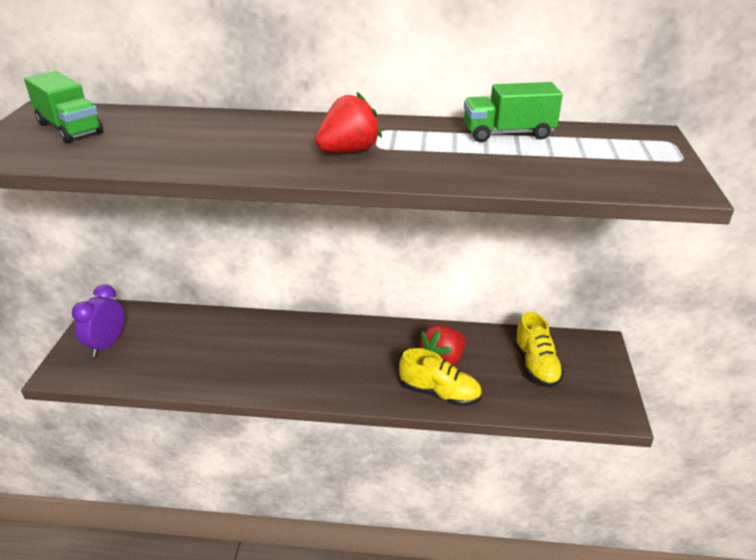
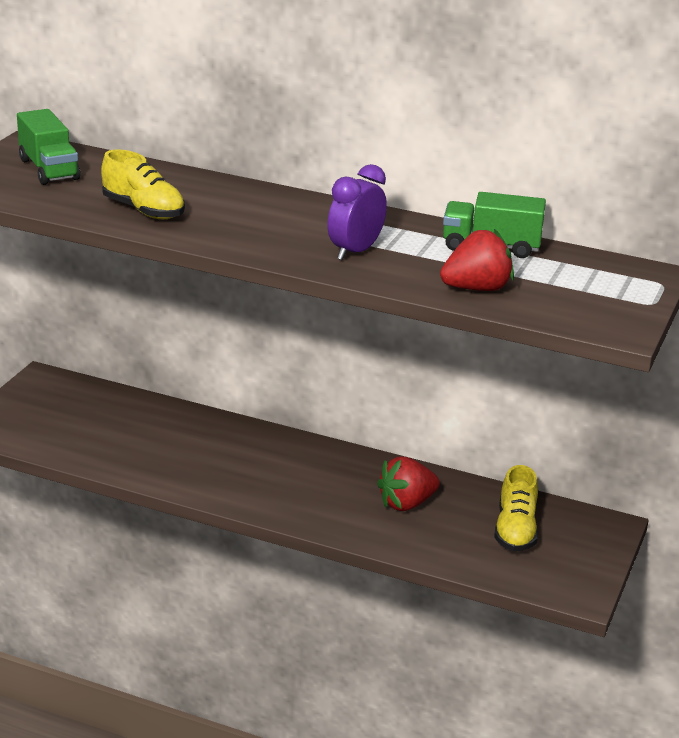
camera: 15 degrees right, 5 degrees down
purple clock [72,284,124,357] -> purple clock moved to [327,164,387,261]
red strawberry [315,92,382,152] -> red strawberry moved to [440,229,514,291]
yellow shoe [399,348,482,407] -> yellow shoe moved to [101,149,185,219]

